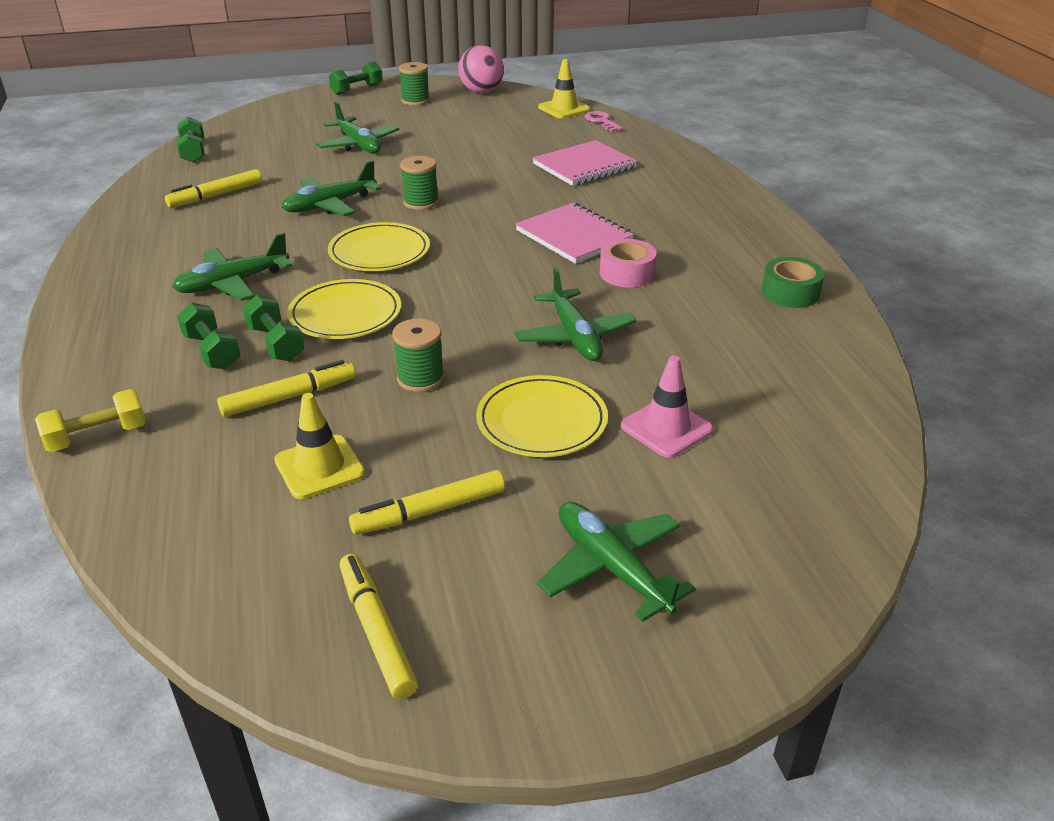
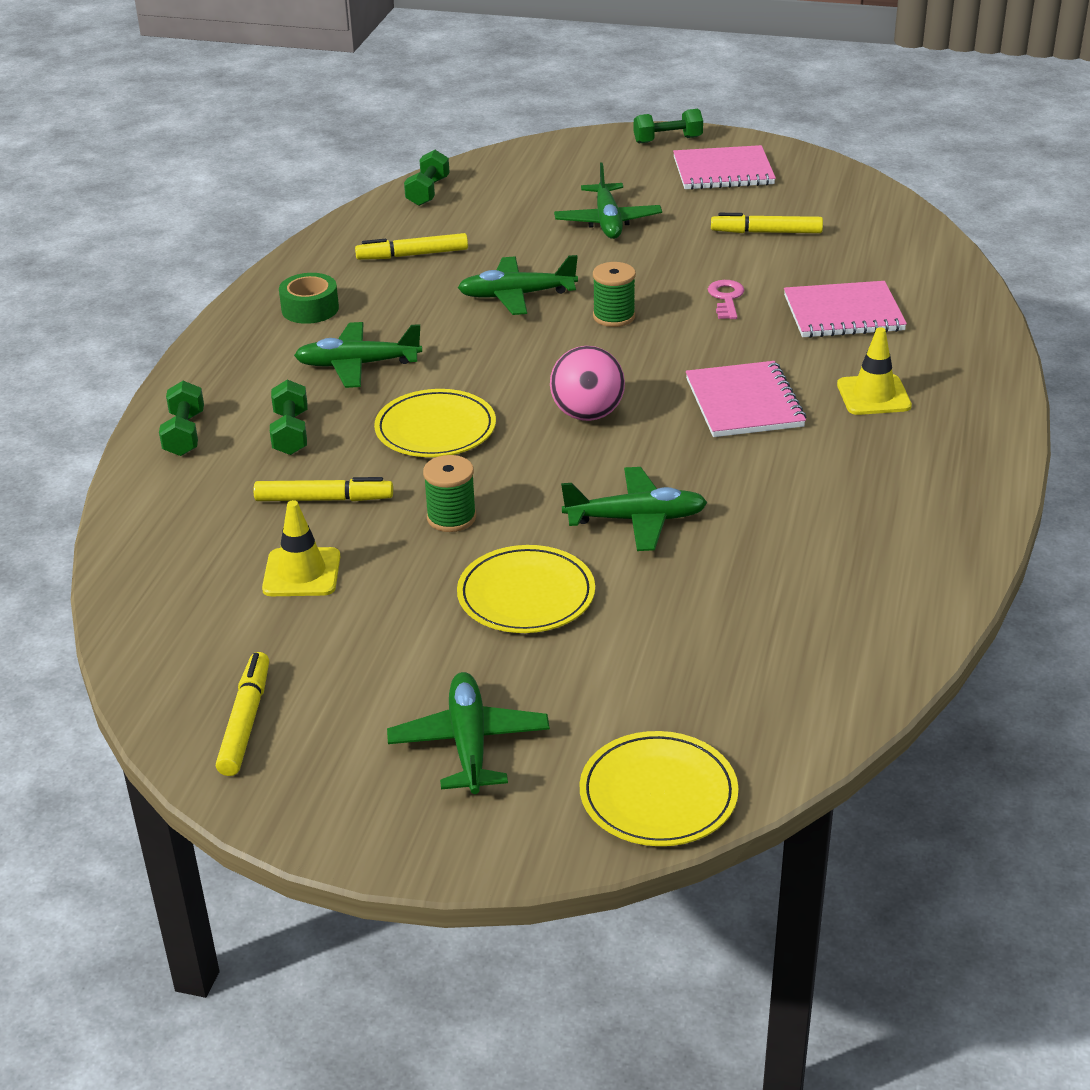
camera: 30 degrees right, 0 degrees up
yellow dumbbell [35,389,146,452] -> none
green dumbbell [243,295,305,361] -> green dumbbell moved to [159,381,204,456]
yellow plate [328,222,430,271] -> yellow plate moved to [580,731,738,846]
yellow marker [349,470,505,535] -> yellow marker moved to [711,213,823,233]
green spool [399,62,430,106] -> pink notebook [673,145,776,190]
pink ball [459,45,504,93] -> pink ball moved to [550,346,625,421]
green plane [515,268,636,361] -> green plane turned 105 degrees counterclockwise [561,467,708,551]
yellow traffic cone [538,59,590,118] -> yellow traffic cone moved to [837,327,912,415]
pink key [585,111,623,132] -> pink key moved to [708,280,744,319]
pink tape [600,239,657,288] -> none
pink traffic cone [621,356,713,458] -> none
green tape [762,257,824,308] -> green tape moved to [279,273,339,324]

